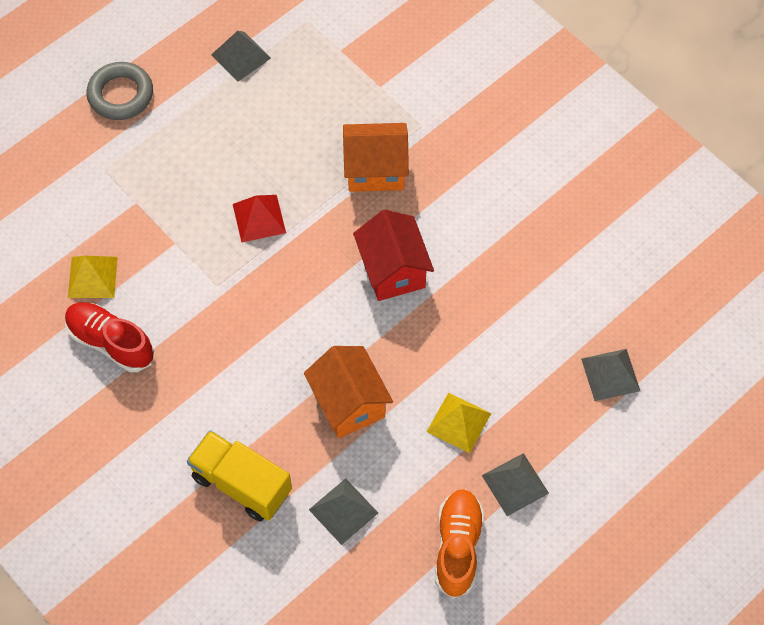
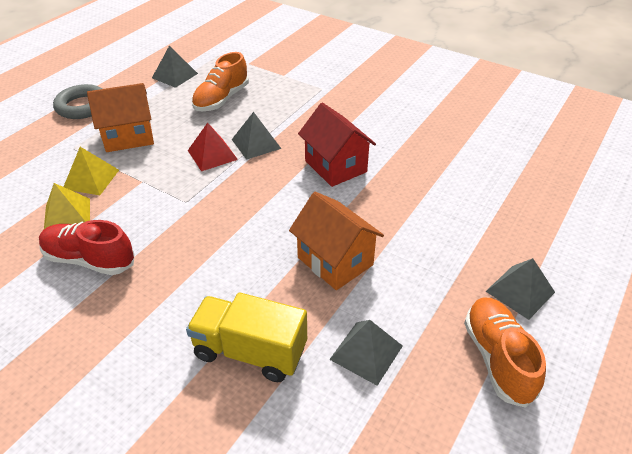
camera: 15 degrees left, 20 degrees down
orange house [343,123,409,192] -> orange house moved to [87,83,154,152]
yellow pyramid [427,392,491,453] -> yellow pyramid moved to [64,147,119,195]
grey pyramid [581,349,640,401] -> grey pyramid moved to [232,112,281,160]
none -> orange shoe [192,52,249,111]

